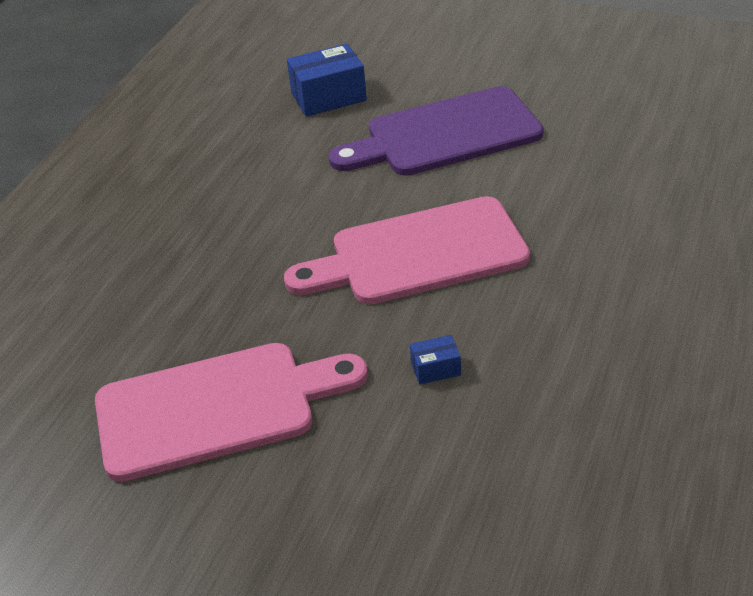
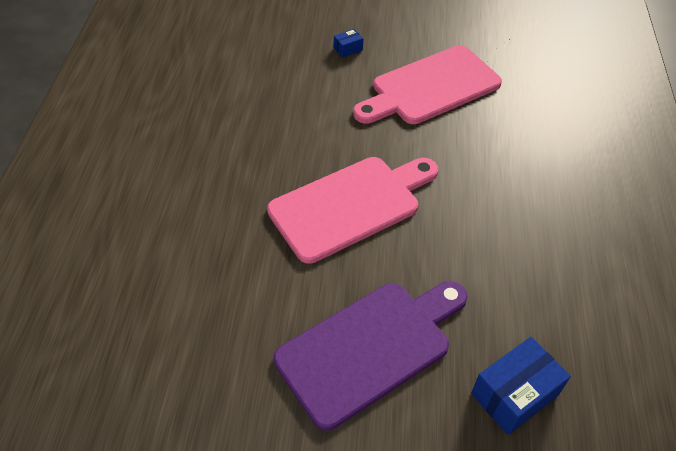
camera: 160 degrees right, 10 degrees up
blue box [410,335,461,385] -> blue box moved to [334,29,363,58]

